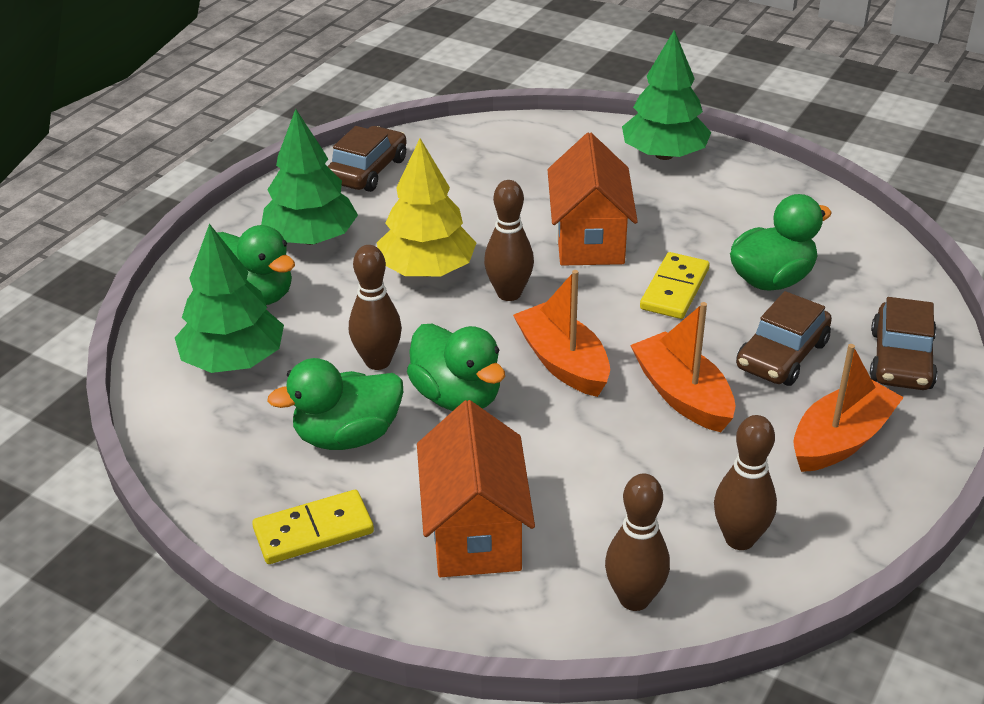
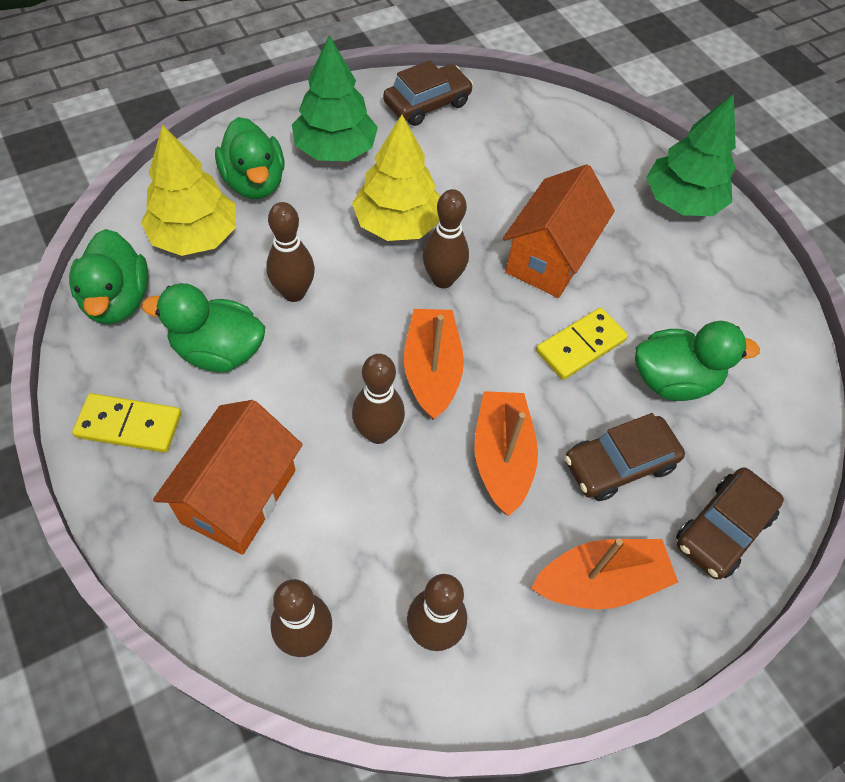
camera: 25 degrees right, 20 degrees up
green tree [175,224,284,373] -> yellow tree [141,125,236,256]
green duck [407,324,505,411] -> green duck moved to [69,229,149,324]
none -> brown bowling pin [352,354,405,444]

